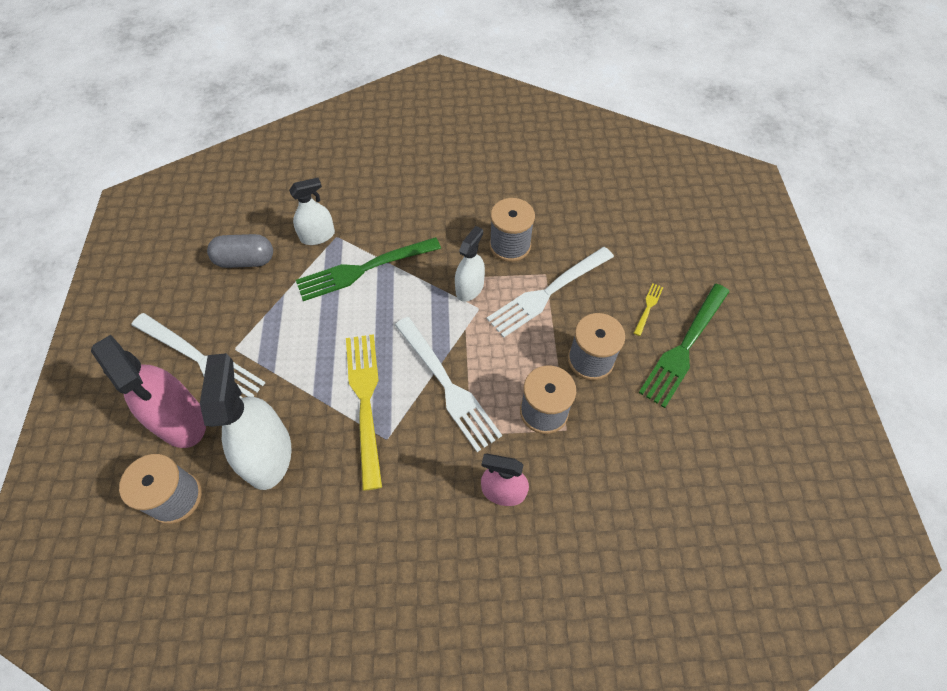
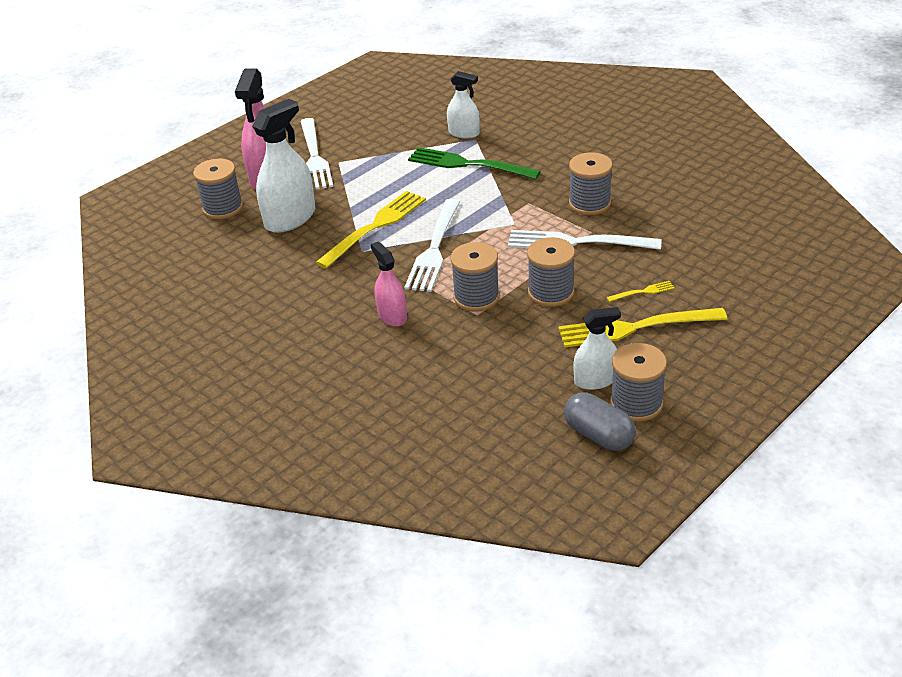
camera: 50 degrees right, 20 degrees down
grey capsule [207,234,273,268] -> grey capsule moved to [564,392,636,451]
white spray bottle [455,226,485,302] -> white spray bottle moved to [573,307,621,390]
green fork [639,284,730,408] -> yellow fork [559,308,727,347]
none -> grey spool [610,343,667,422]

